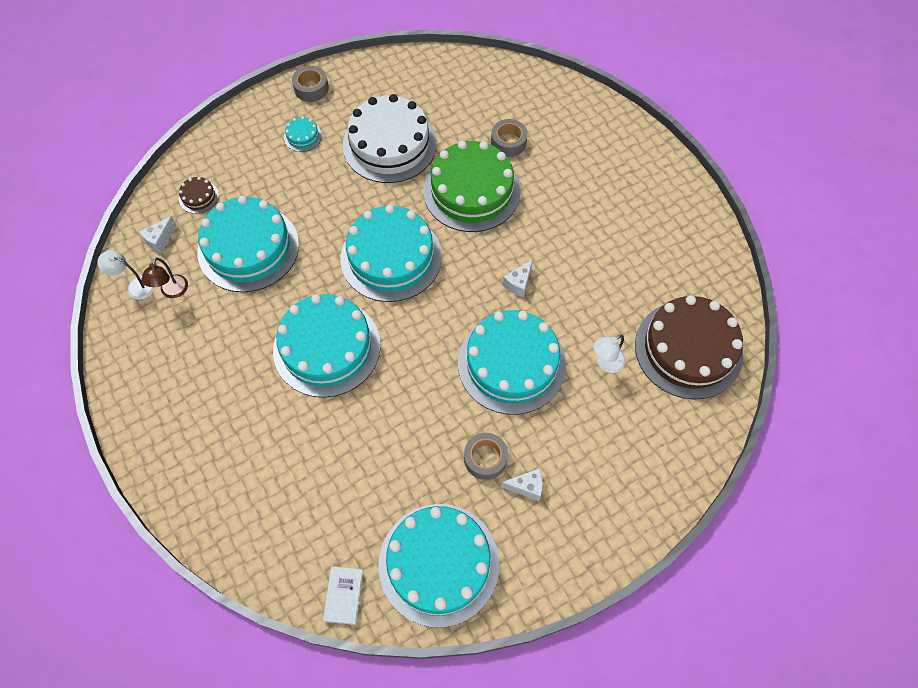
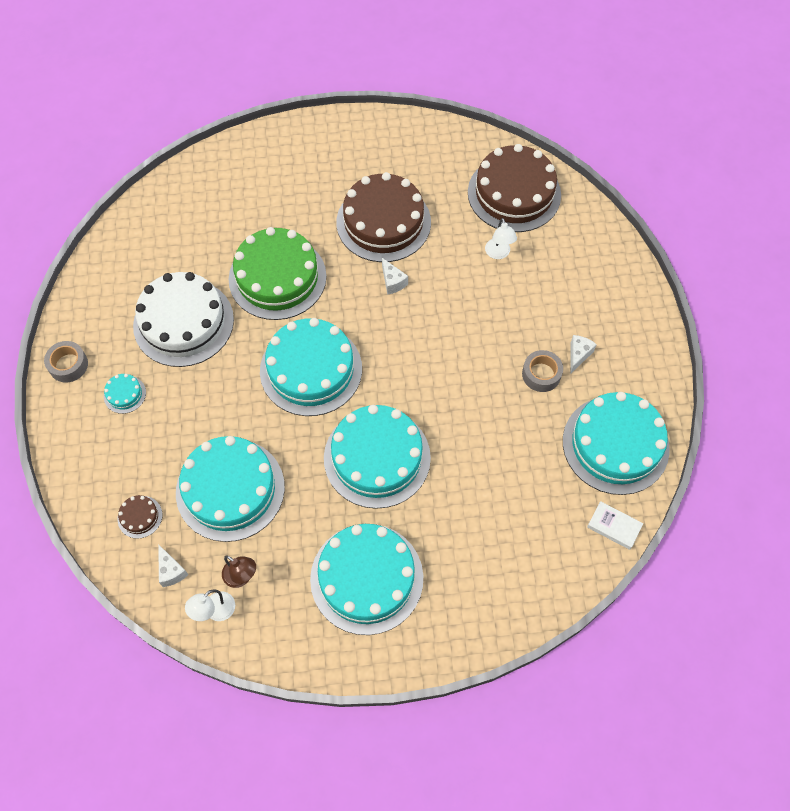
camera: 65 degrees left, 0 degrees up
turquoise cake [458,310,566,415] -> turquoise cake moved to [310,524,423,635]
grey tape [491,119,528,157] -> none
none -> brown cake [336,172,431,262]

